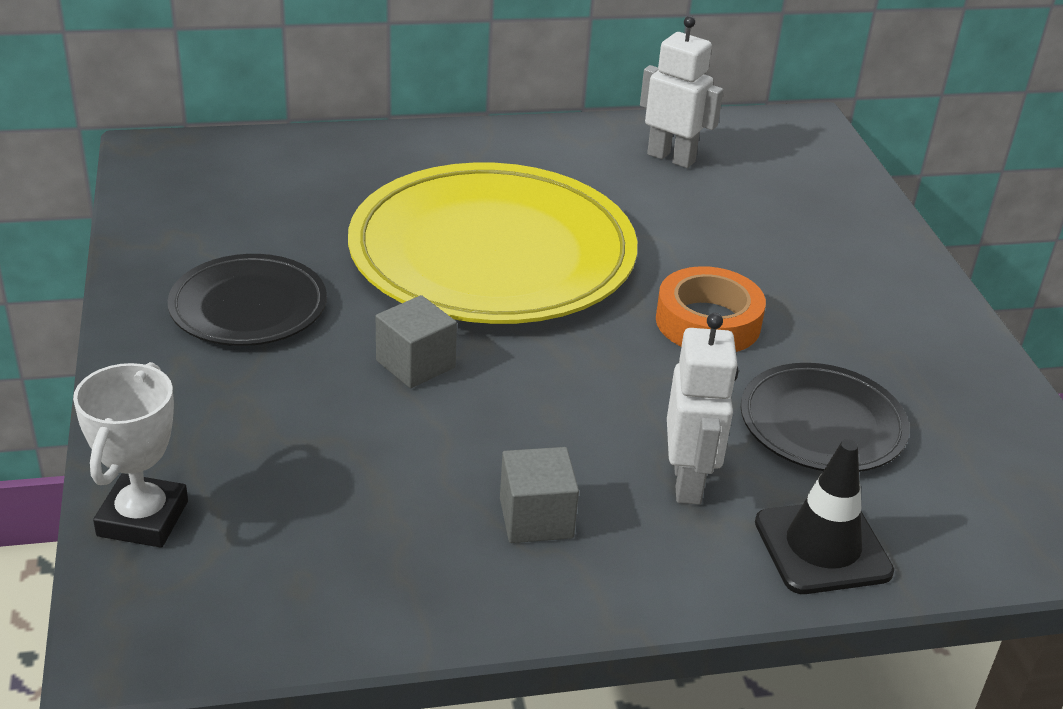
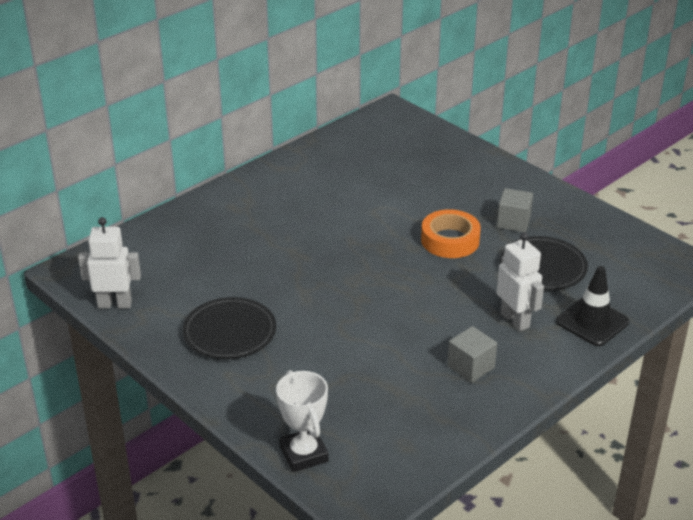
camera: 30 degrees left, 0 degrees up
yellow plate [348,163,637,324] -> none
grey cube [376,295,457,388] -> grey cube moved to [497,188,533,232]
white robot [640,16,723,168] -> white robot moved to [78,217,141,308]

